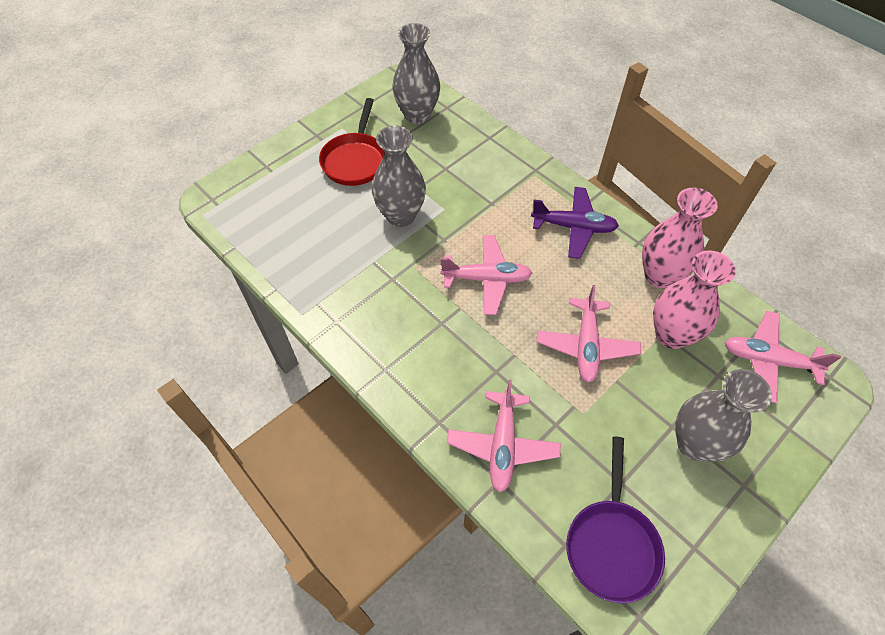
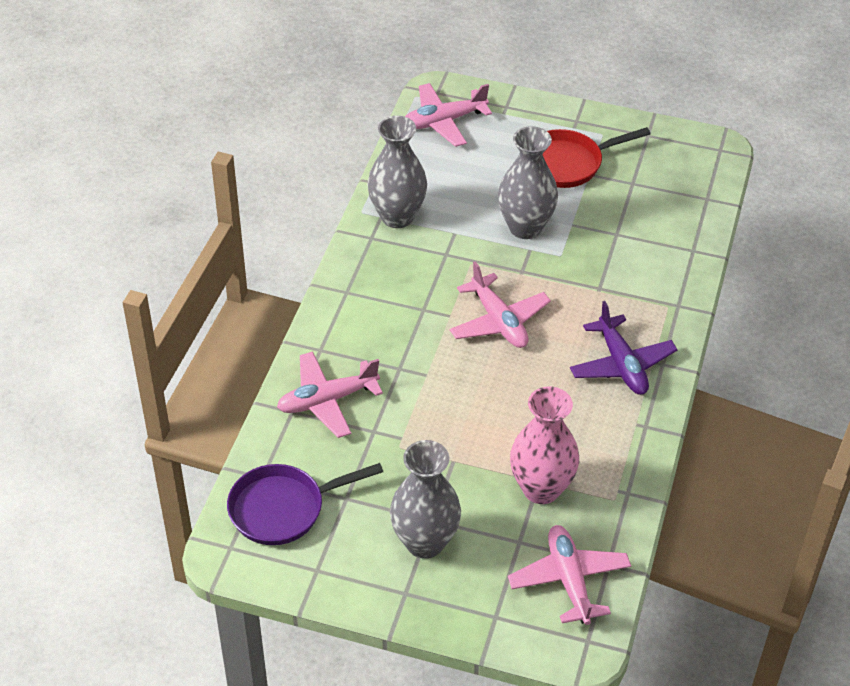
camera: 60 degrees right, 10 degrees down
grey vase [393,23,440,124] -> grey vase moved to [367,116,427,228]
pink plane [537,285,641,383] -> pink plane moved to [405,83,492,147]
pink vase [642,188,718,288] -> none

